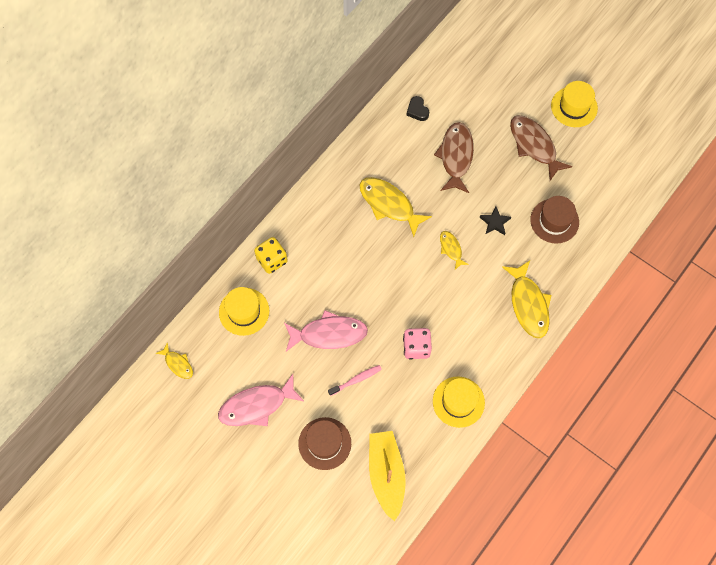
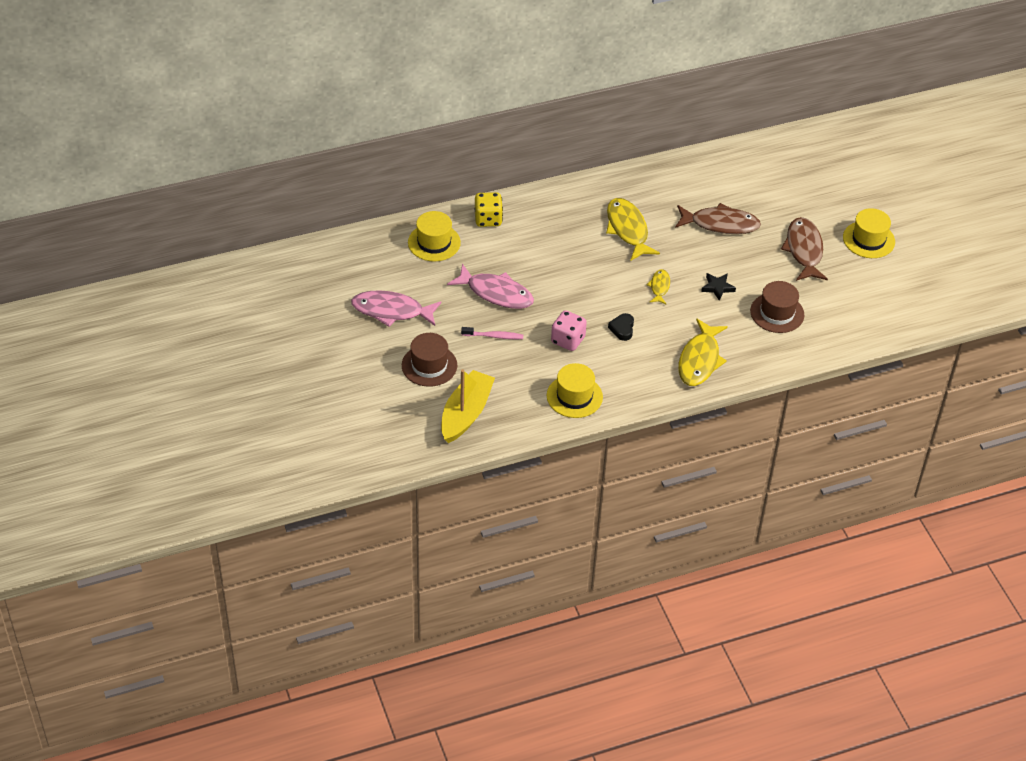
camera: 30 degrees right, 20 degrees down
yellow fish [156,342,193,379] -> none
black heart [406,96,429,121] -> black heart moved to [608,313,634,341]
brown fish [434,122,474,193] -> brown fish turned 60 degrees clockwise [675,203,761,234]

